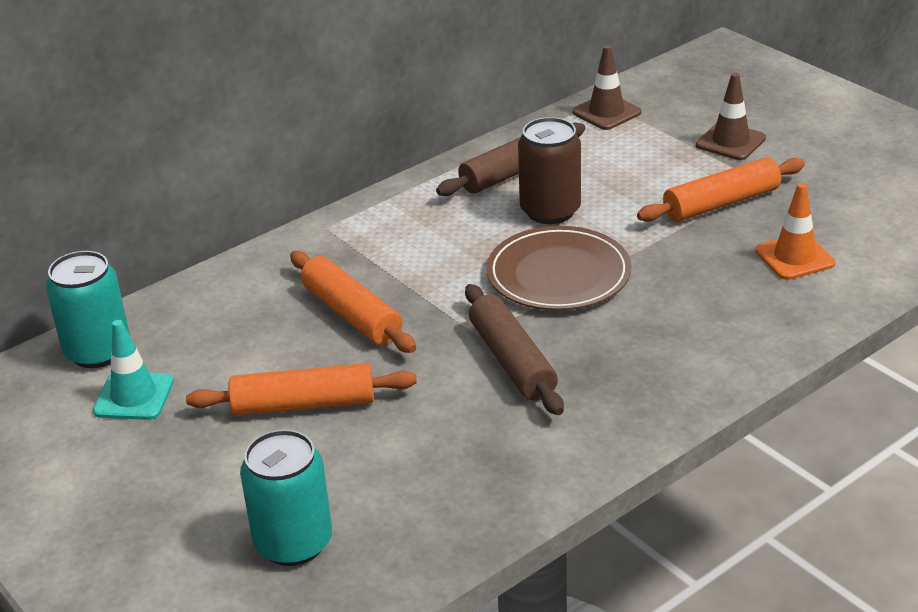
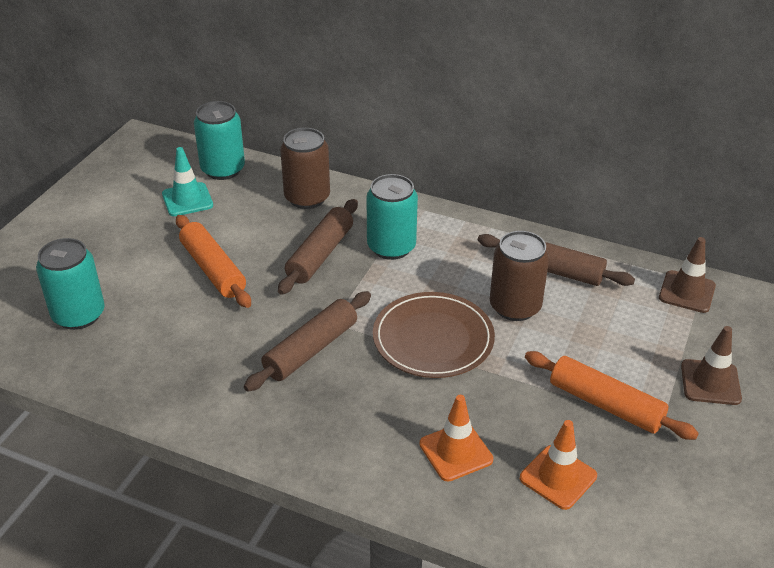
camera: 60 degrees right, 5 degrees up
orange rolling pin [290,251,416,353] -> brown rolling pin [278,199,358,295]
none -> brown can [280,128,330,209]
none -> turquoise can [367,174,418,260]
none -> orange traffic cone [419,395,493,482]

